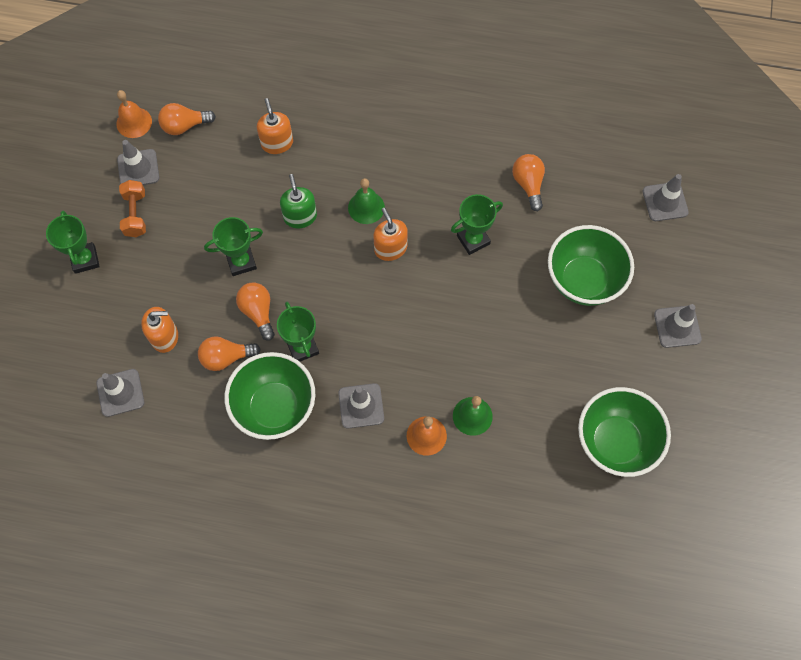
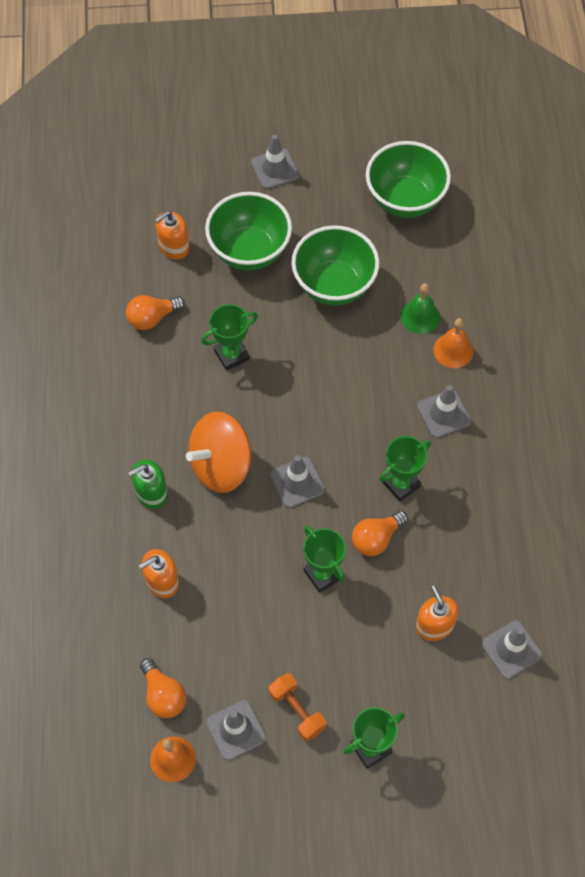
camera: 105 degrees left, 5 degrees down
orange dumbbell [119,180,146,237] -> orange dumbbell turned 75 degrees clockwise [269,673,326,741]
orange light bulb [198,336,261,371] -> none
green bowl [224,352,315,440] -> green bowl moved to [292,225,379,306]
green soap dispenser [280,174,317,228] -> green soap dispenser moved to [128,460,168,509]
green bell [348,178,385,224] -> orange spinning top [186,412,251,493]
orange soap dispenser [373,208,408,261] -> orange soap dispenser moved to [155,211,189,260]
green trophy [451,194,503,255] -> green trophy turned 75 degrees counterclockwise [201,304,258,371]
grey traffic cone [643,174,689,221] -> grey traffic cone moved to [270,455,325,508]

